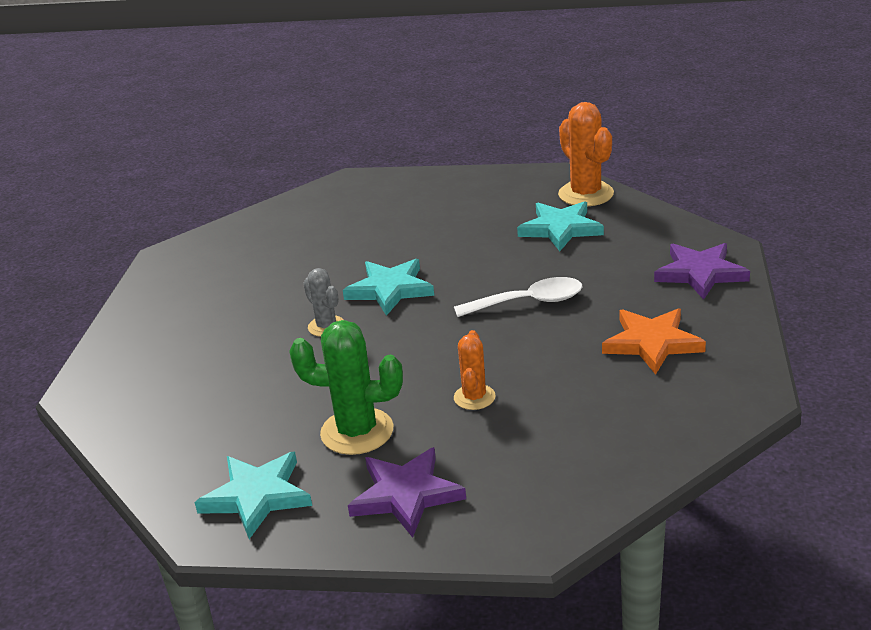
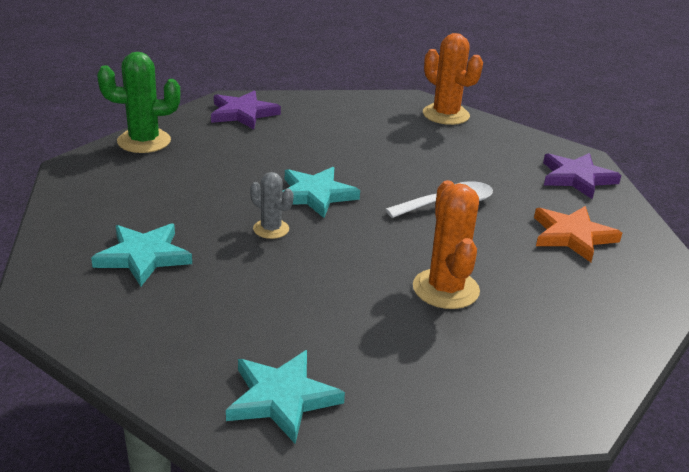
camera: 20 degrees left, 0 degrees up
green cactus [289,320,403,455] -> green cactus moved to [97,52,180,153]
purple star [348,447,466,538] -> purple star moved to [211,90,281,129]
orange cactus [454,330,496,410] -> orange cactus [413,180,480,309], size x1.71
turquoise star [517,201,604,251] -> turquoise star moved to [91,223,192,286]

